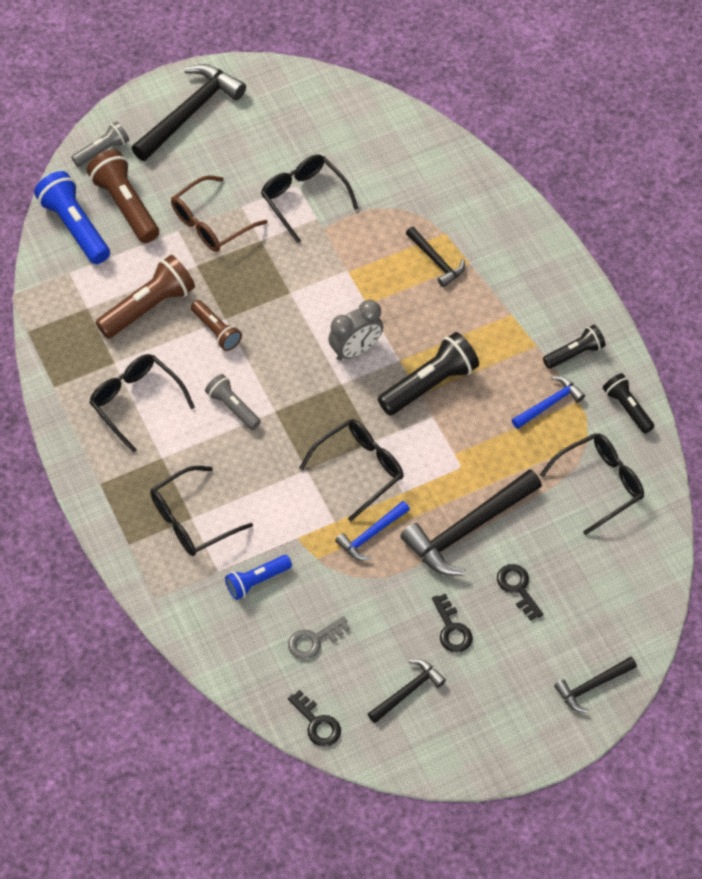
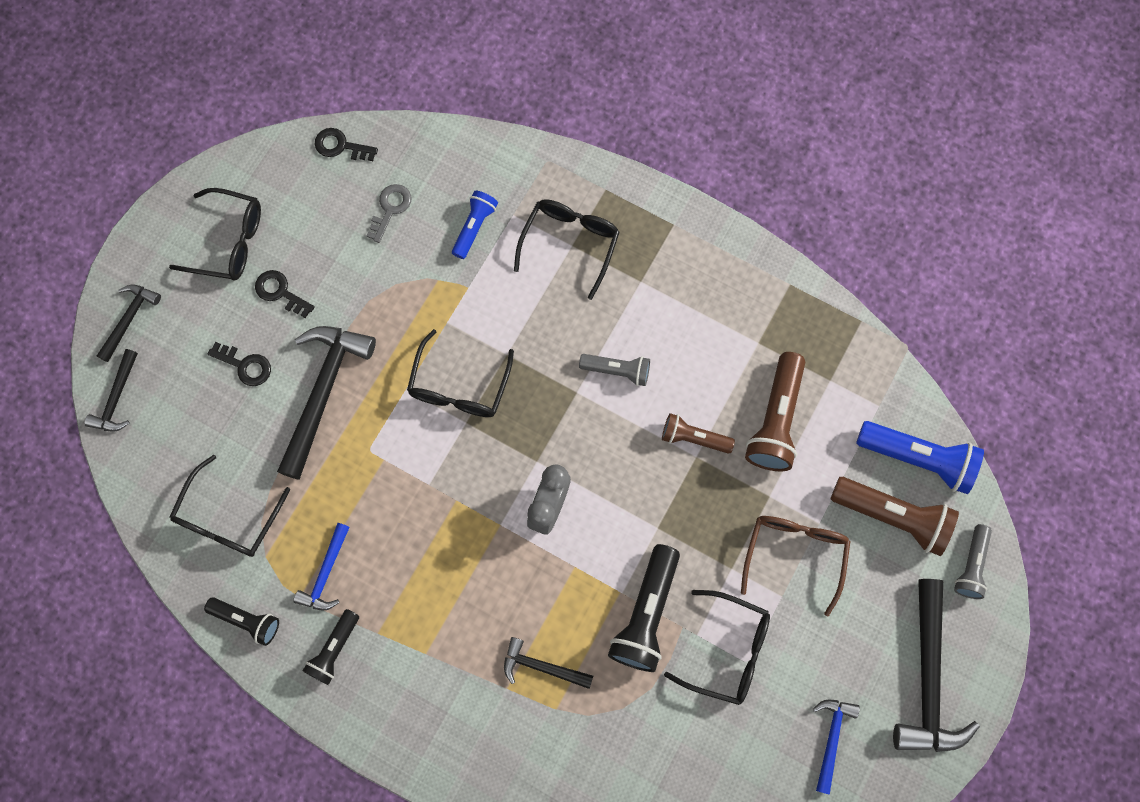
camera: 145 degrees right, 15 degrees up
black glasses [89,354,195,453] -> black glasses moved to [169,188,261,281]
blue hammer [335,501,410,560] -> blue hammer moved to [813,700,860,795]
black hammer [368,659,446,723] -> black hammer moved to [84,349,138,432]
black flashlight [378,332,479,416] -> black flashlight moved to [608,544,680,672]

